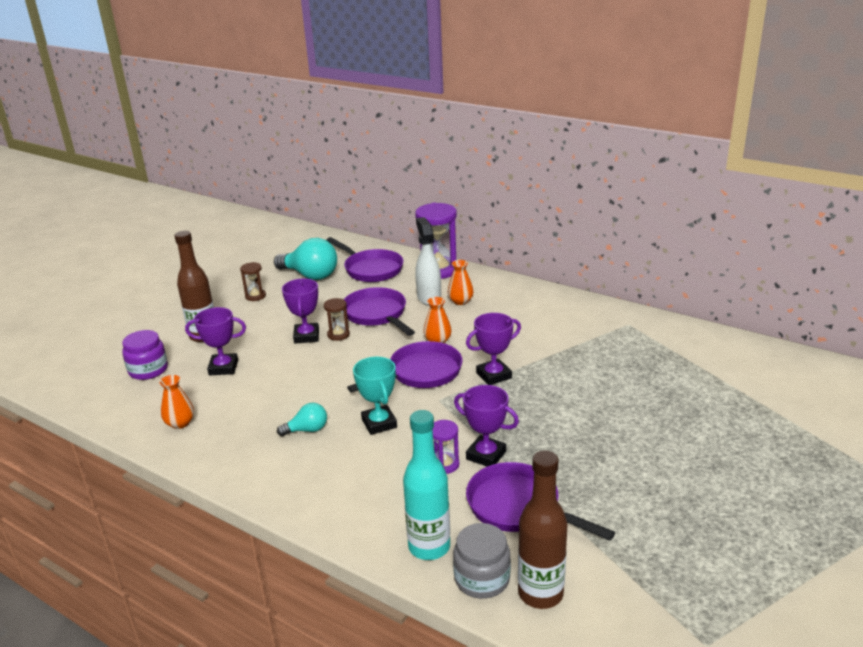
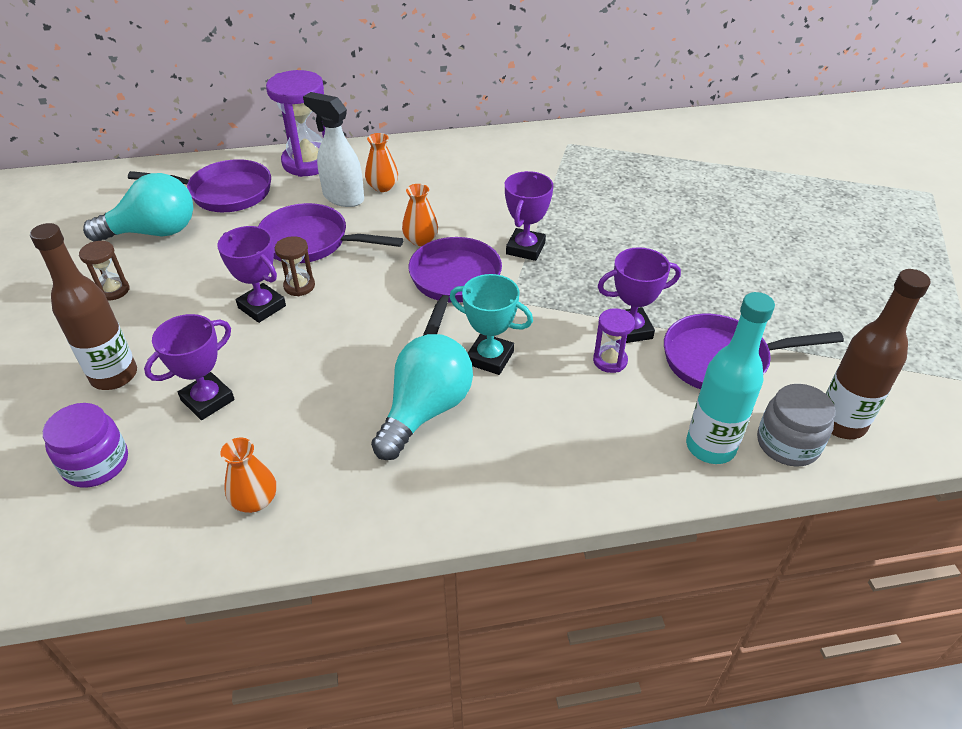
camera: 45 degrees left, 15 degrees up
turquoise light bulb [277,403,327,436] -> turquoise light bulb [371,334,473,460], size x1.93

